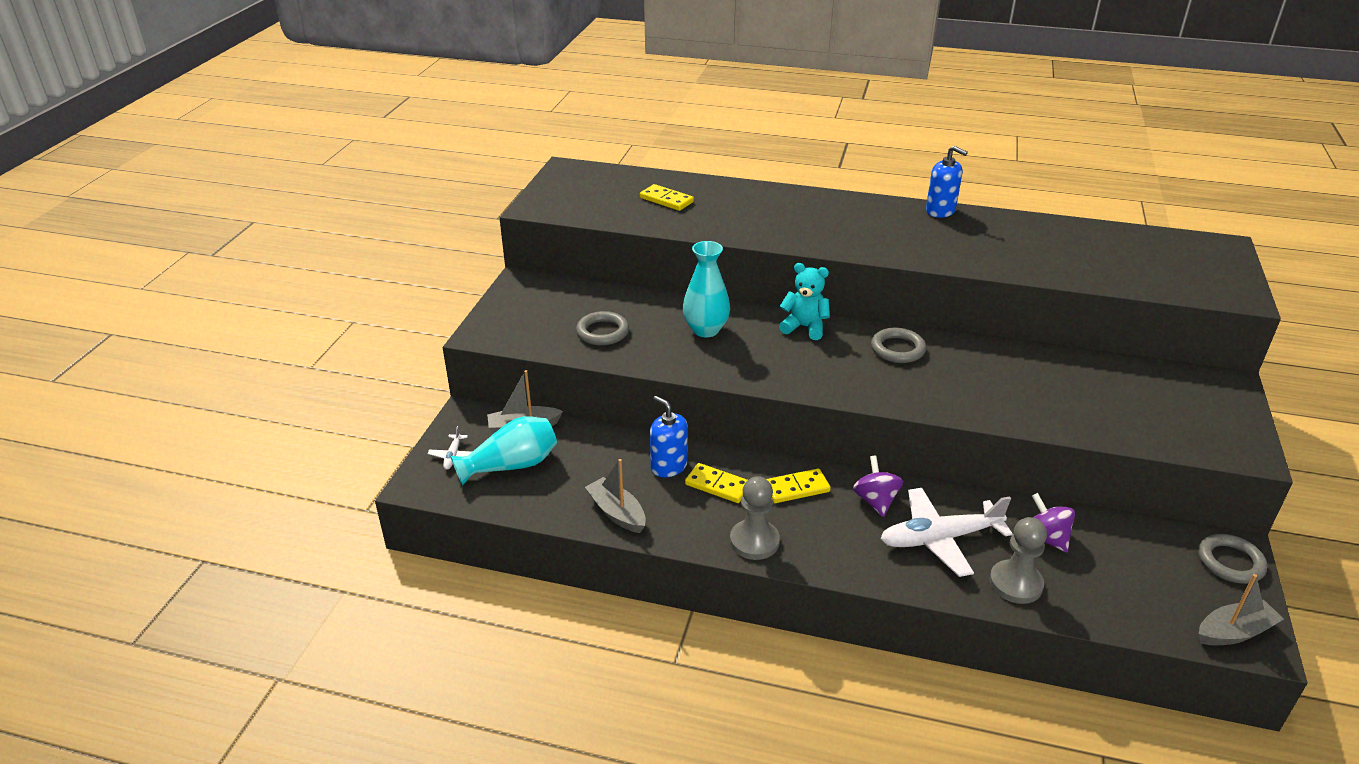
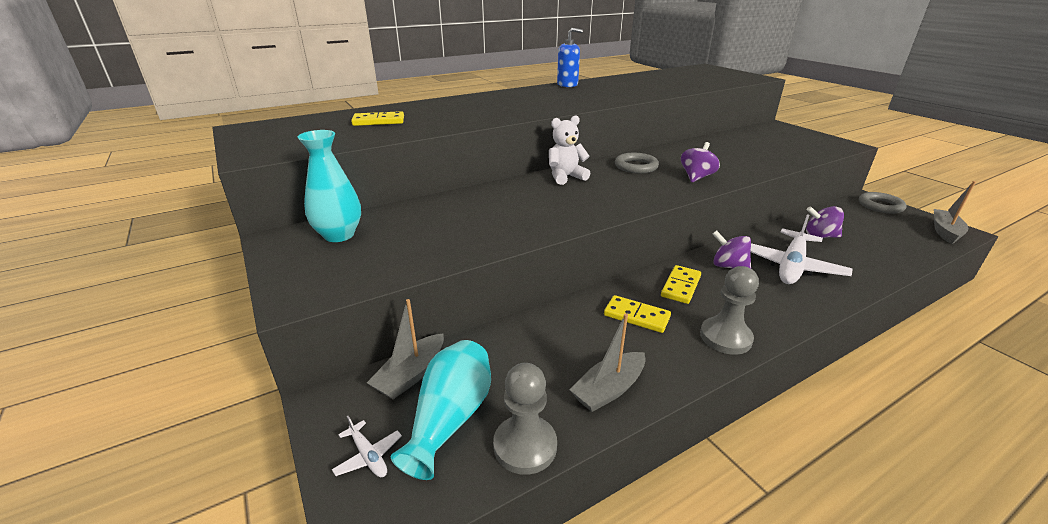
camera: 45 degrees left, 5 degrees down
grey ring [576,311,629,346] -> none
grey boat [585,459,646,533] -> grey boat turned 45 degrees counterclockwise [569,313,645,412]
blue soap dispenser [650,396,688,477] -> none
turquoise vase [683,241,730,337] -> turquoise vase moved to [297,130,361,242]
yellow domino [685,463,747,503] -> yellow domino turned 45 degrees clockwise [604,295,671,333]
turquoise teddy bear [779,263,830,340] -> white teddy bear [549,115,590,185]
grey pawn [989,517,1047,604] -> grey pawn moved to [493,363,557,475]
none -> purple spinning top [681,142,720,182]

